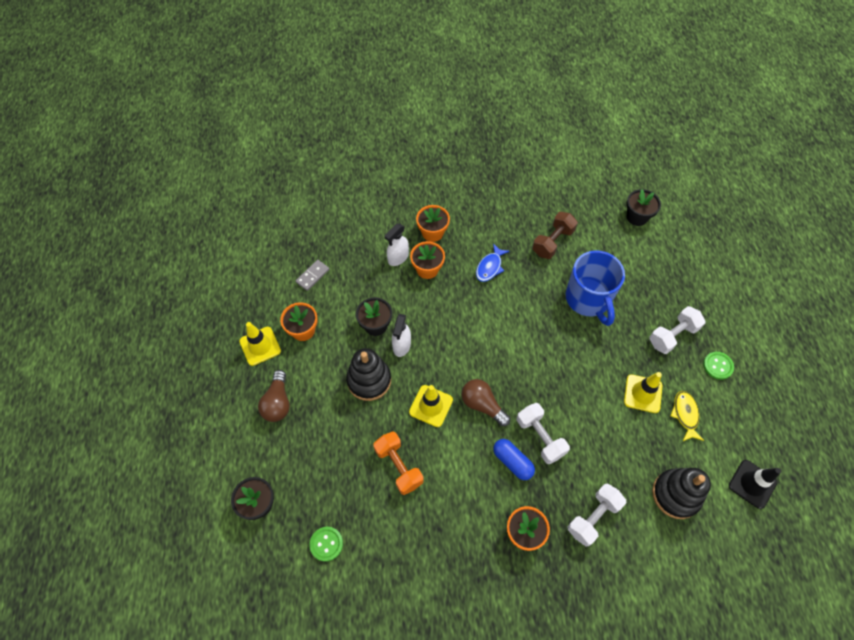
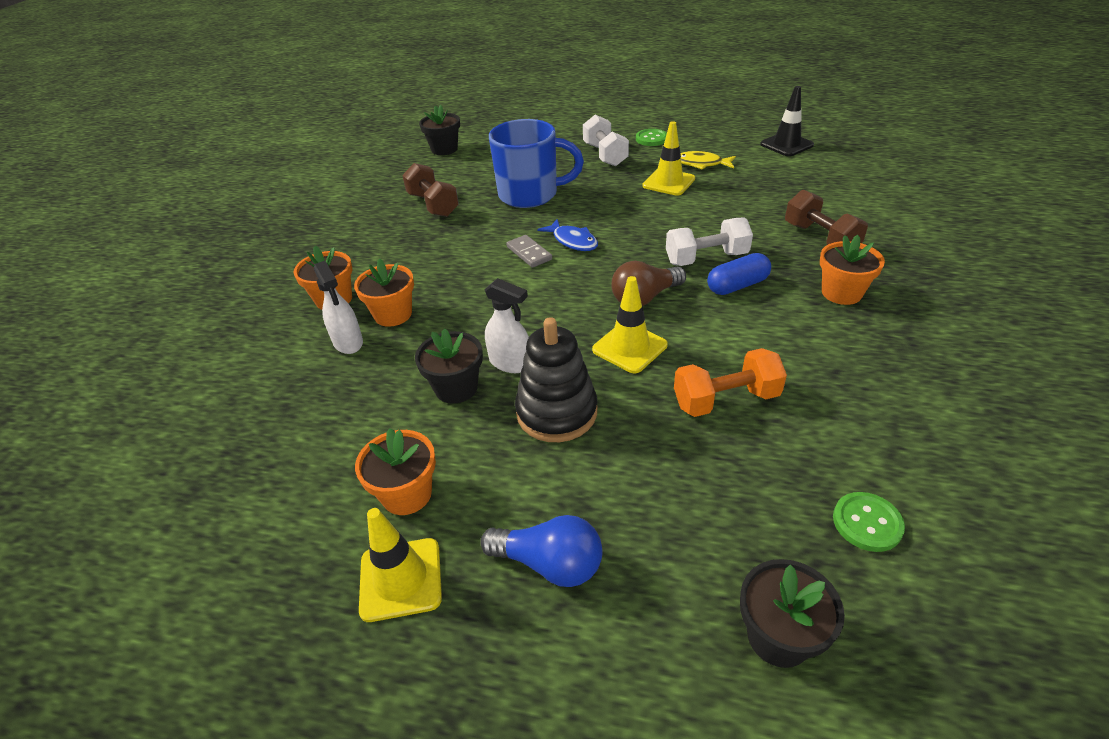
camera: 70 degrees left, 20 degrees down
brown light bulb [258,370,290,422] -> blue light bulb [480,515,602,587]
grey domino [296,260,329,291] -> grey domino moved to [506,235,552,268]
blue fish [476,243,510,282] -> blue fish moved to [537,219,598,251]
white dumbbell [568,483,626,547] -> brown dumbbell [785,190,868,245]
black stacking toy [652,468,711,519] -> none

